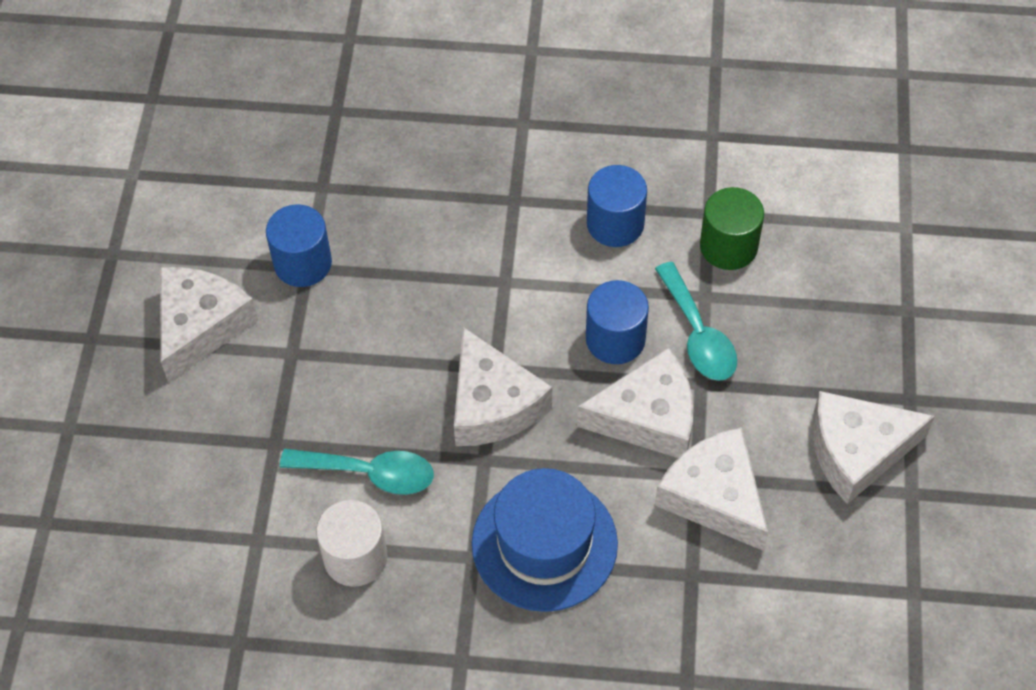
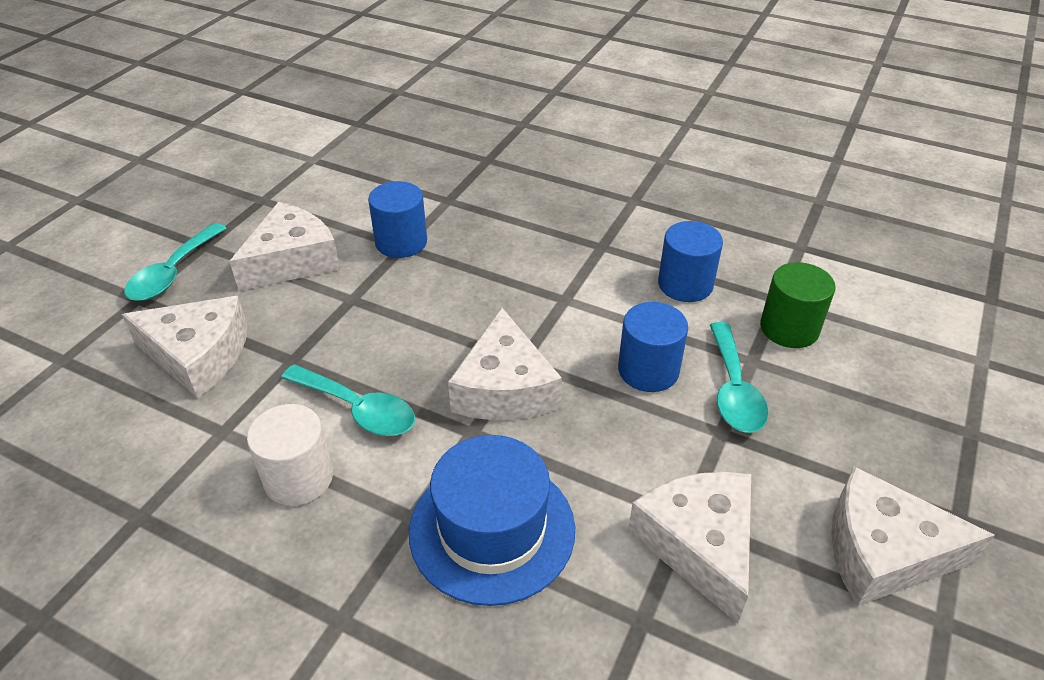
camera: 20 degrees right, 15 degrees down
white cheese [577,348,693,458] -> white cheese moved to [122,296,247,398]
none -> turquoise spoon [124,223,226,301]

